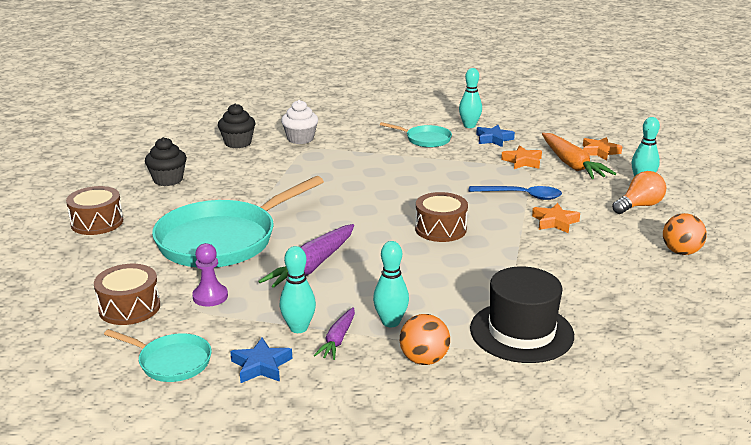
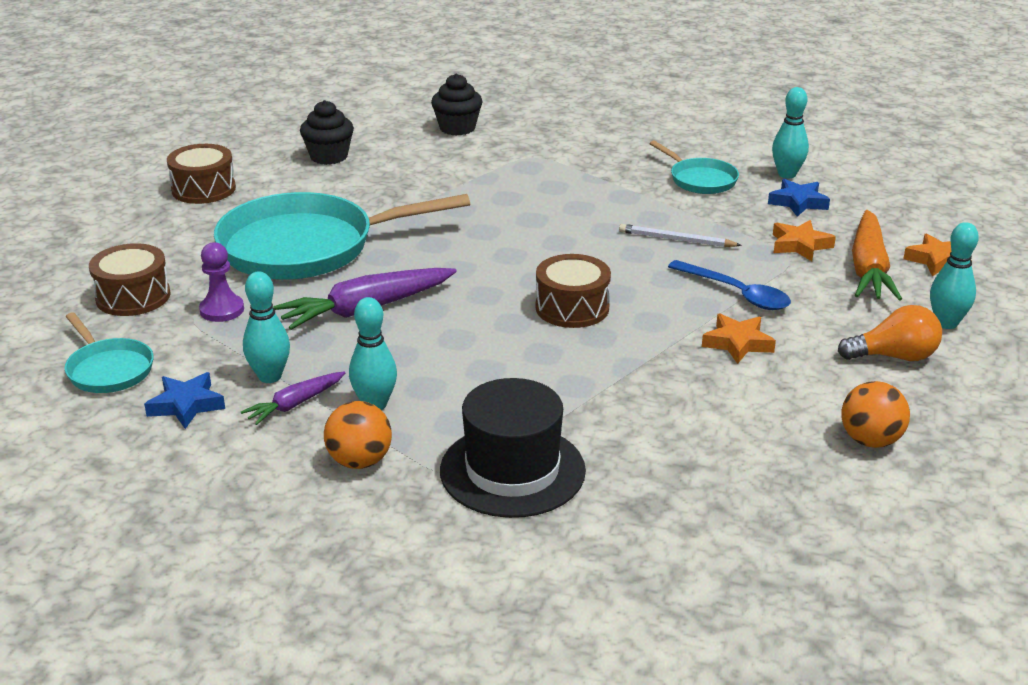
camera: 30 degrees right, 5 degrees up
white cupcake [281,100,318,144] -> none
none -> white pencil [619,224,742,247]

